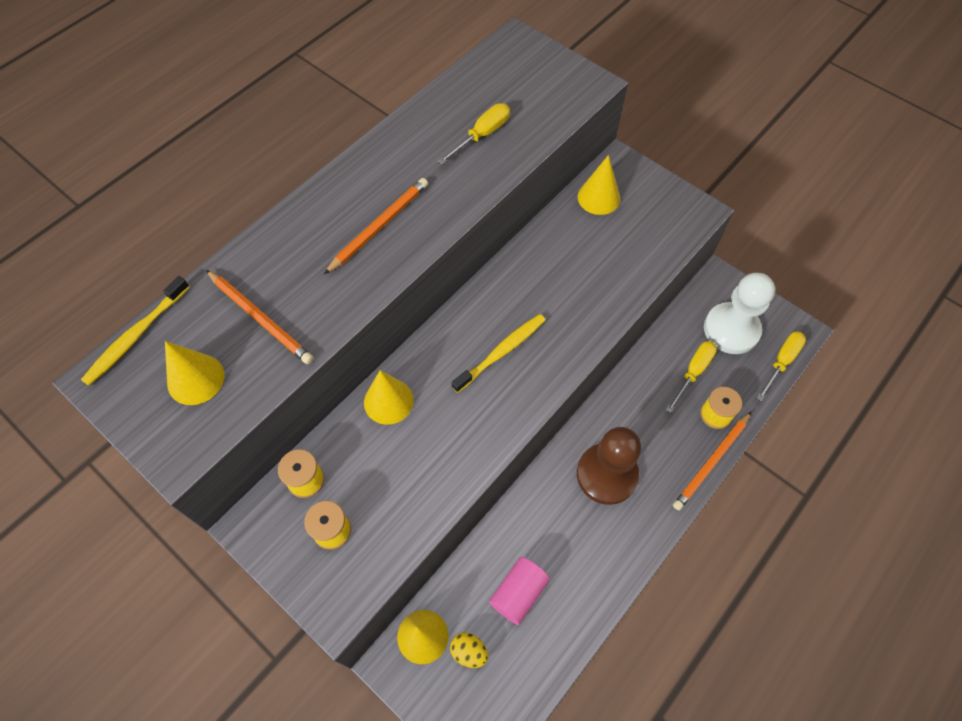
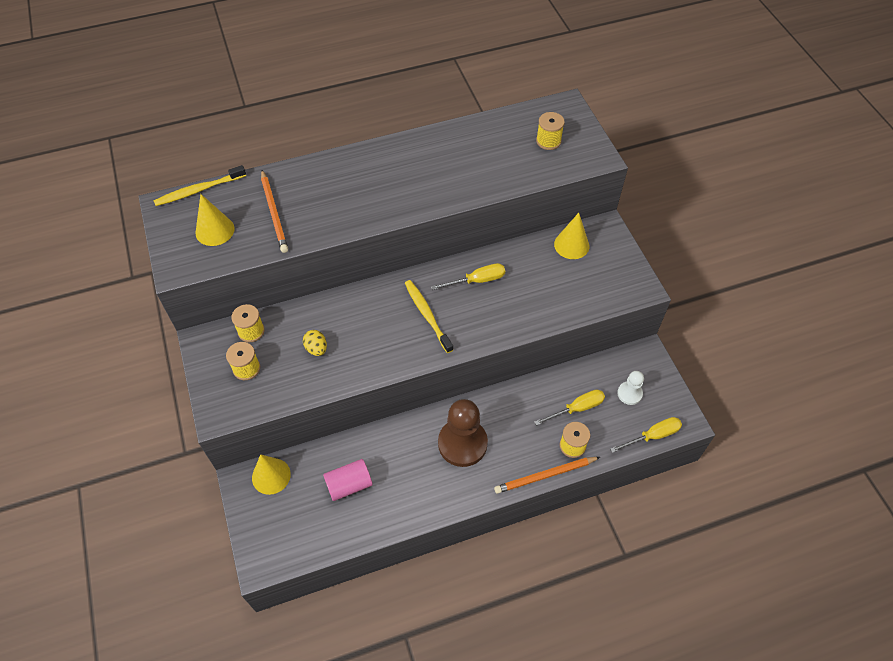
camera: 30 degrees right, 5 degrees down
orange pencil [324,178,428,274] -> none
yellow cone [364,370,414,425] -> none
yellow screwdriver [437,103,510,165] -> yellow screwdriver moved to [431,263,505,290]
yellow egg [450,632,488,668] -> yellow egg moved to [303,330,327,356]
yellow toothbrush [452,314,545,393] -> yellow toothbrush turned 105 degrees counterclockwise [405,280,453,353]
white pawn [704,273,775,354] -> white pawn [617,371,644,405], size x0.52
none -> yellow spool [536,112,565,150]

